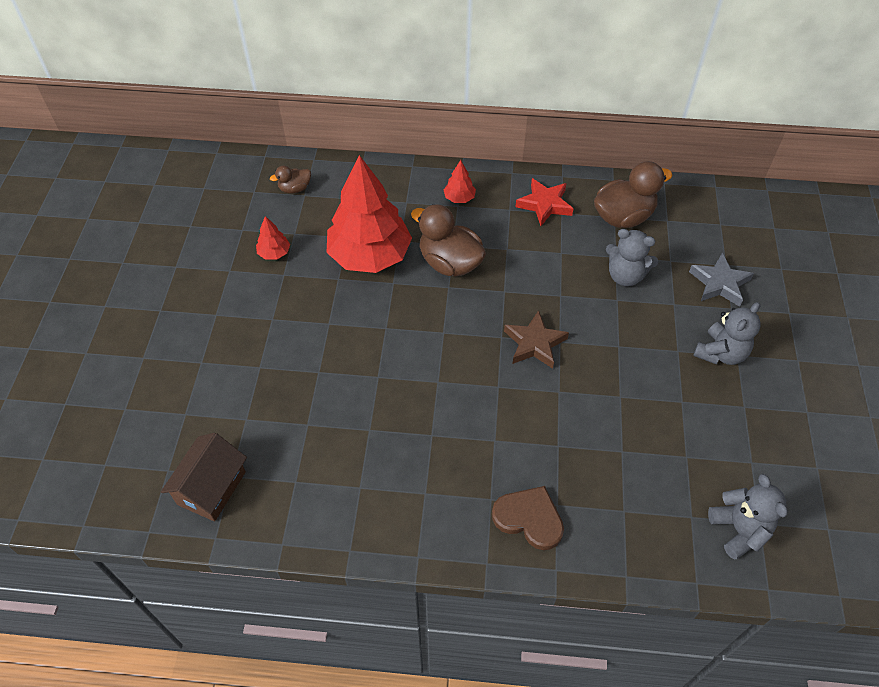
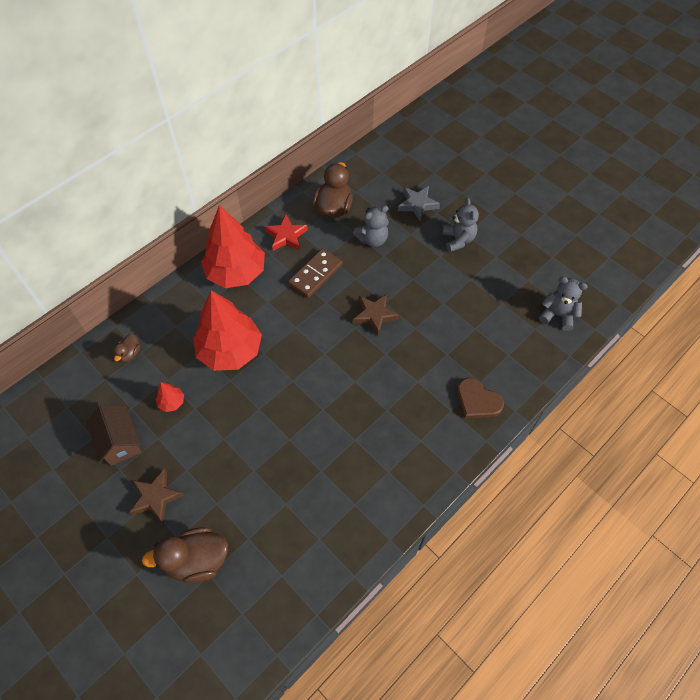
camera: 50 degrees left, 5 degrees up
brown house [161,433,247,521] -> brown house moved to [86,405,141,466]
brown duck [411,204,486,277] -> brown duck moved to [142,527,228,583]
red tree [443,160,476,203] -> red tree [201,205,265,288], size x2.47
brown heart [492,486,564,550] -> brown heart turned 120 degrees counterclockwise [457,378,504,419]
none -> brown star [129,468,184,523]
none -> brown domino [288,248,343,298]

